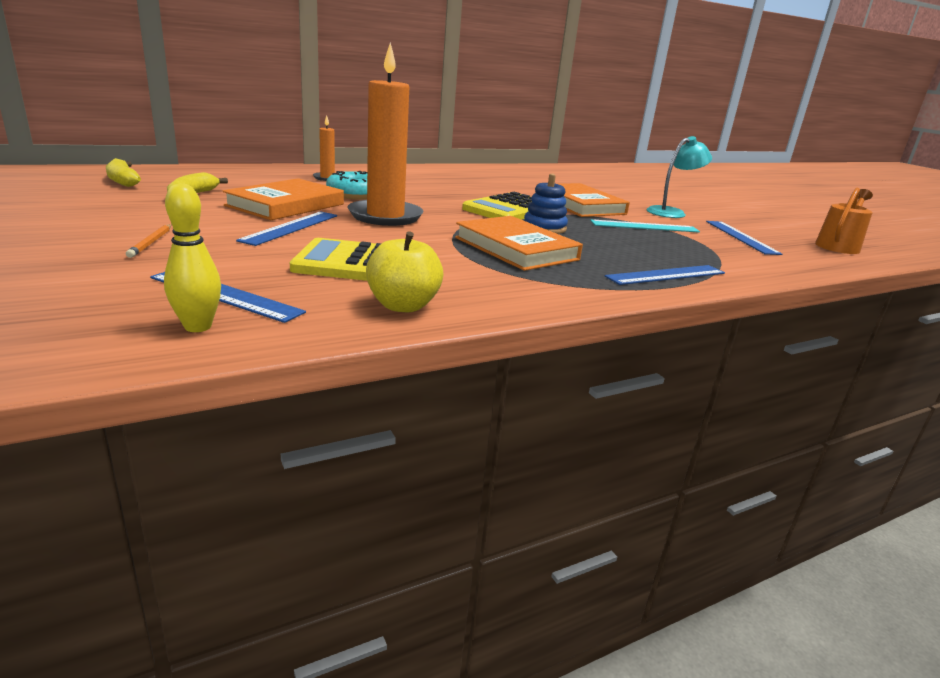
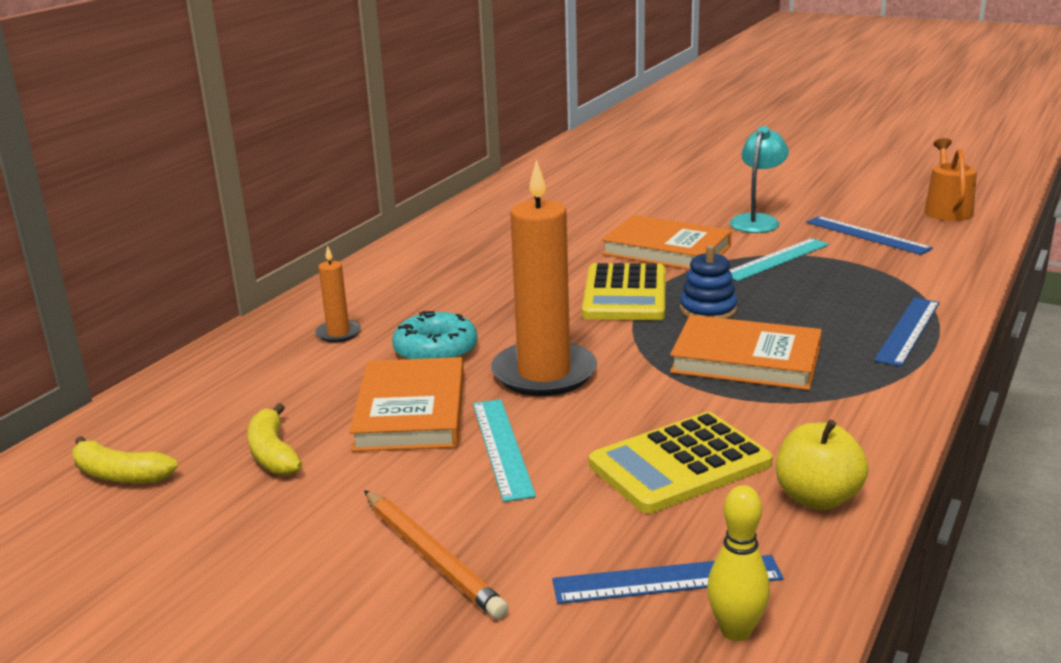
camera: 30 degrees left, 0 degrees up
orange pencil [126,224,171,258] -> orange pencil [364,490,509,620], size x1.75
blue ruler [236,211,337,246] -> turquoise ruler [473,399,536,502]

